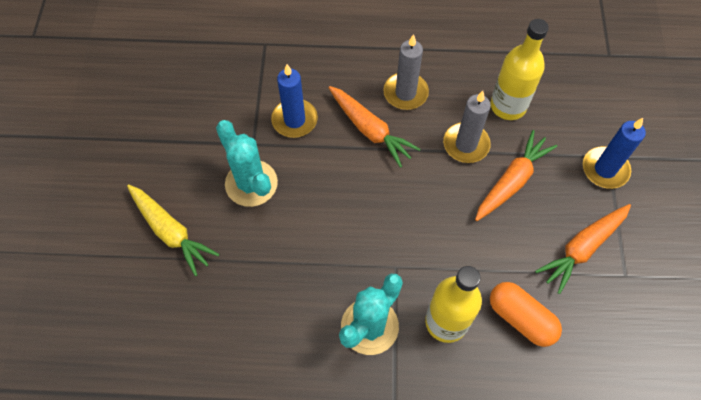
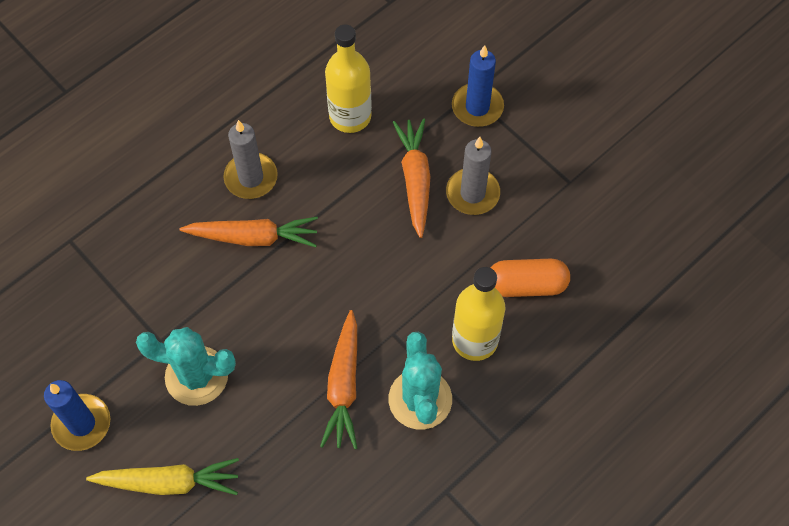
camera: 45 degrees left, 0 degrees up
blue candle [271,64,318,138] -> blue candle moved to [44,380,110,451]
grey candle [443,91,491,163] -> grey candle moved to [446,137,500,215]
orange carrot [535,204,631,294] -> orange carrot moved to [320,310,358,449]

